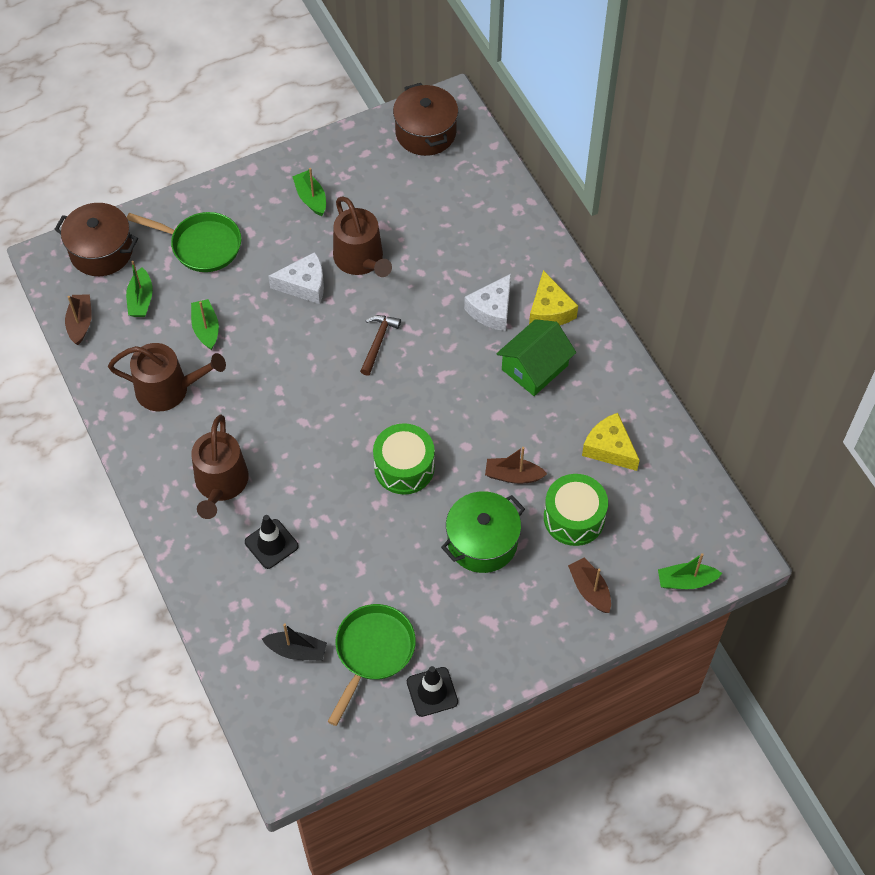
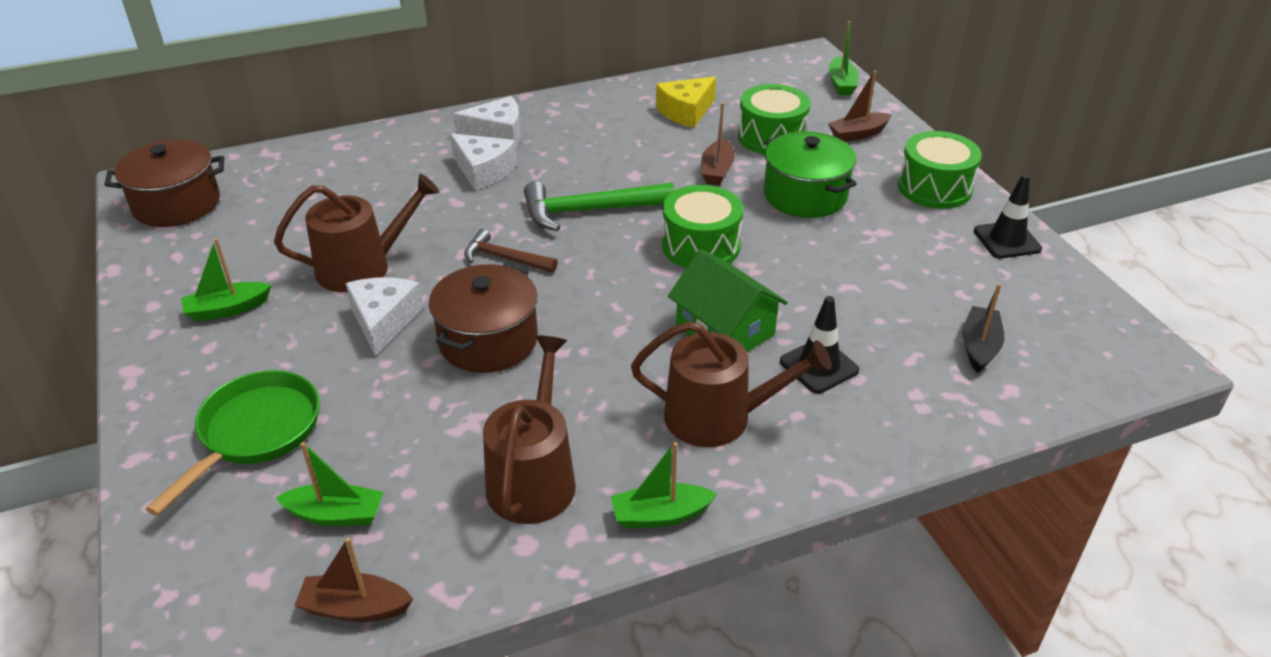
camera: 85 degrees left, 20 degrees down
brown pot [54,203,138,276] -> brown pot moved to [429,264,538,373]
green boat [191,299,219,350] -> green boat moved to [611,442,717,528]
green pan [328,604,416,726] -> none
green house [496,319,576,396] -> green house moved to [668,249,788,352]
yellow cheese [529,270,578,325] -> white cheese [453,96,521,147]
none -> green hammer [524,181,675,231]
none -> green drum [898,131,982,209]

